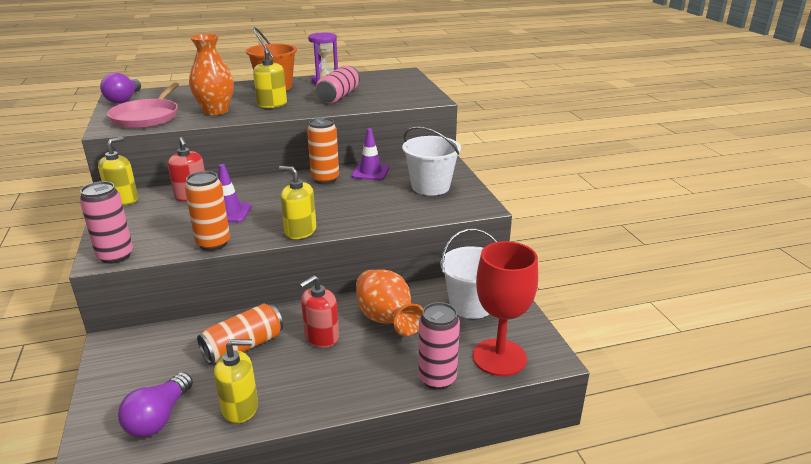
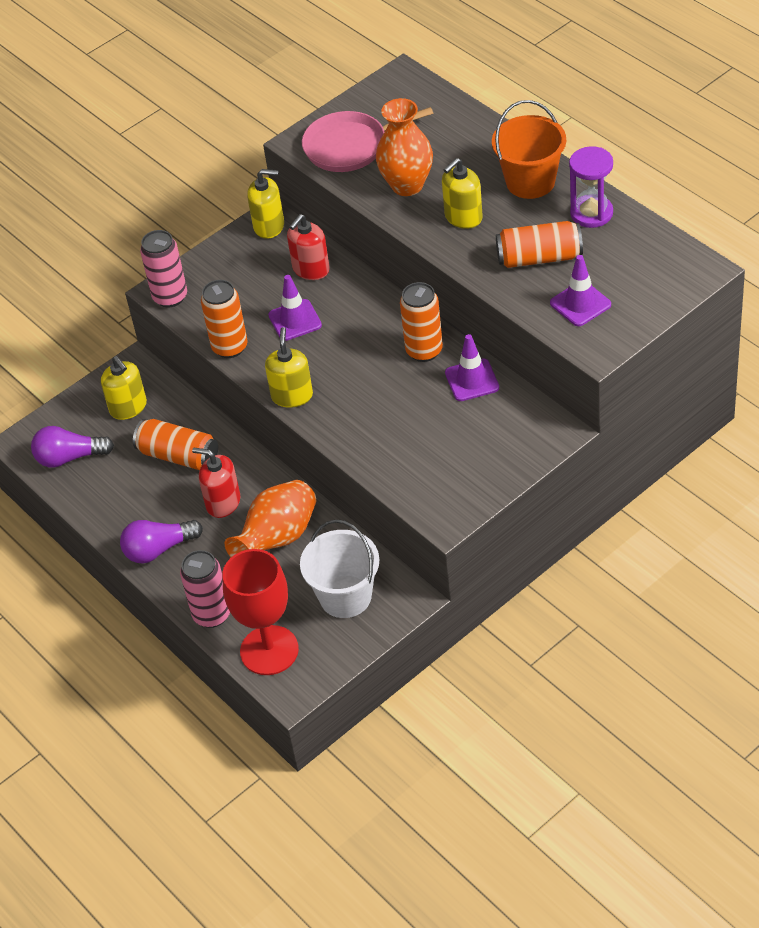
camera: 70 degrees right, 20 degrees up
purple light bulb [100,73,141,104] -> purple light bulb moved to [120,520,203,563]
yellow soap dispenser [214,339,258,423] -> yellow soap dispenser moved to [101,356,147,420]
pink can [316,66,360,104] -> orange can [496,221,583,268]
white bucket [402,126,461,196] -> none
none -> purple traffic cone [550,255,611,326]

